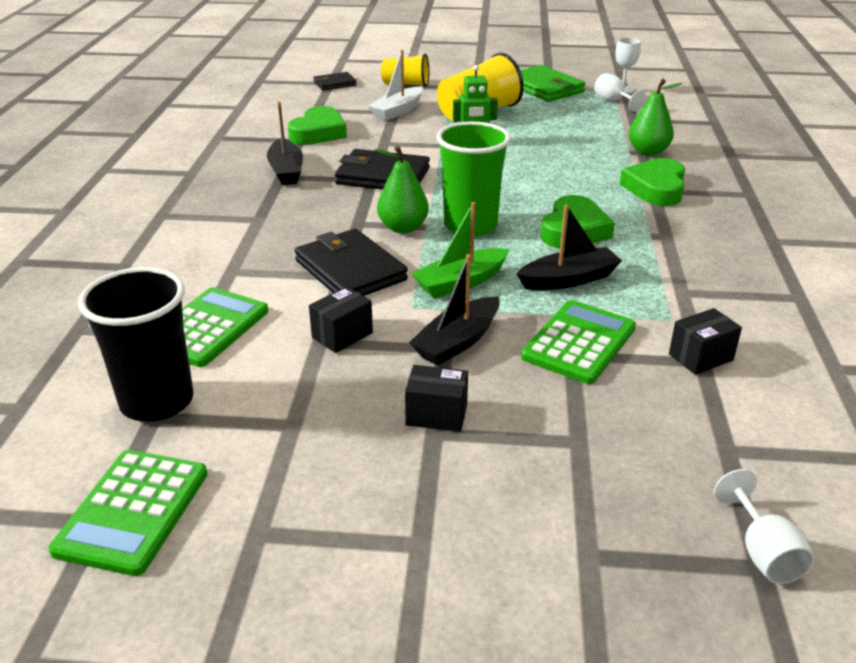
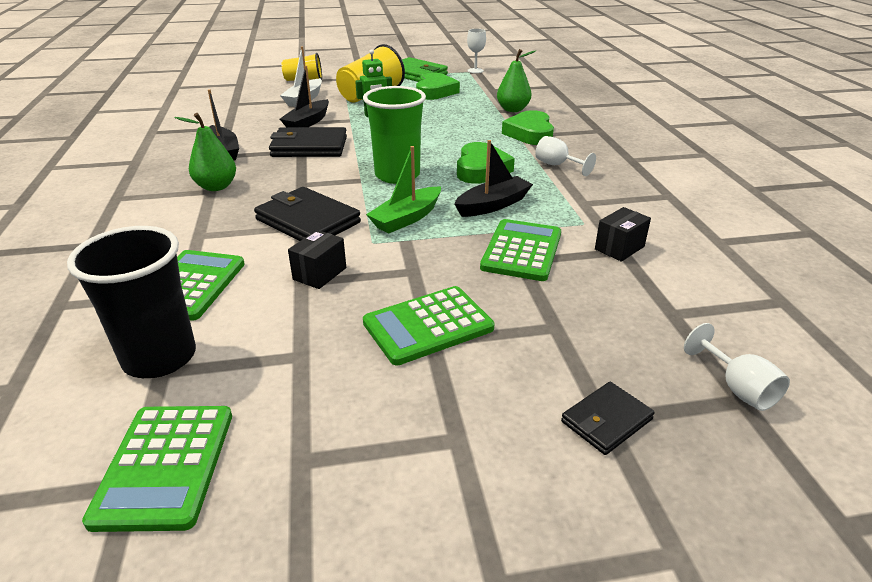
camera: 15 degrees left, 0 degrees up
green heart [288,106,347,145] -> green heart moved to [416,73,460,100]
black wallet [313,72,357,90] -> black wallet moved to [561,382,655,455]
green pear [375,145,429,233] -> green pear moved to [175,113,236,191]
black box [405,365,468,432] -> green calculator [363,286,495,365]
black boat [409,254,500,366] -> black boat moved to [280,66,329,127]
white goblet [594,73,646,112] -> white goblet moved to [535,136,596,176]

